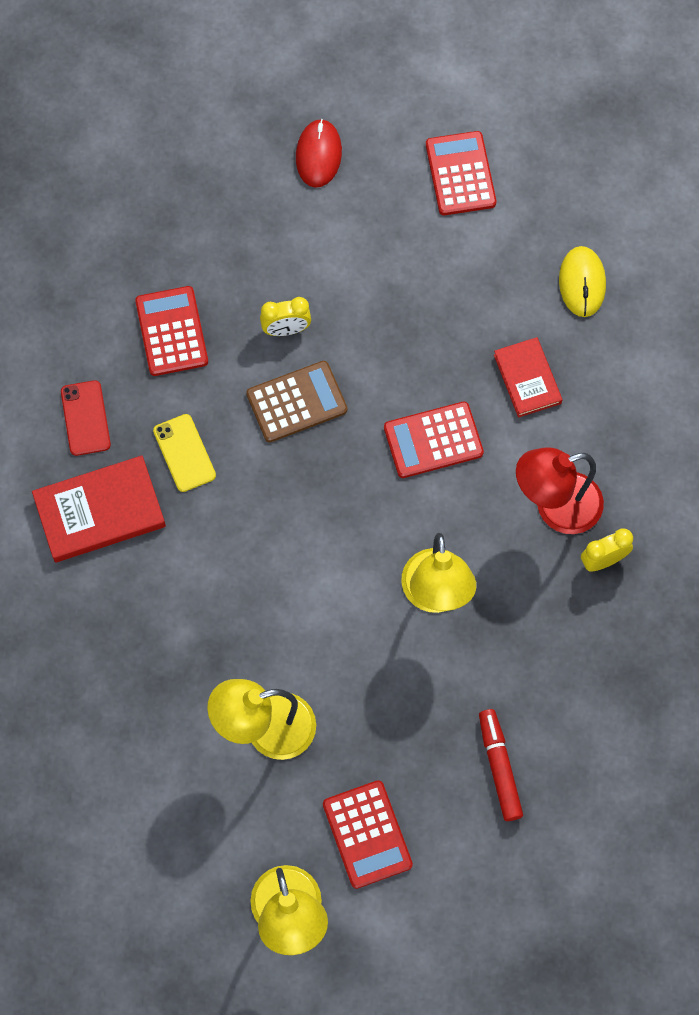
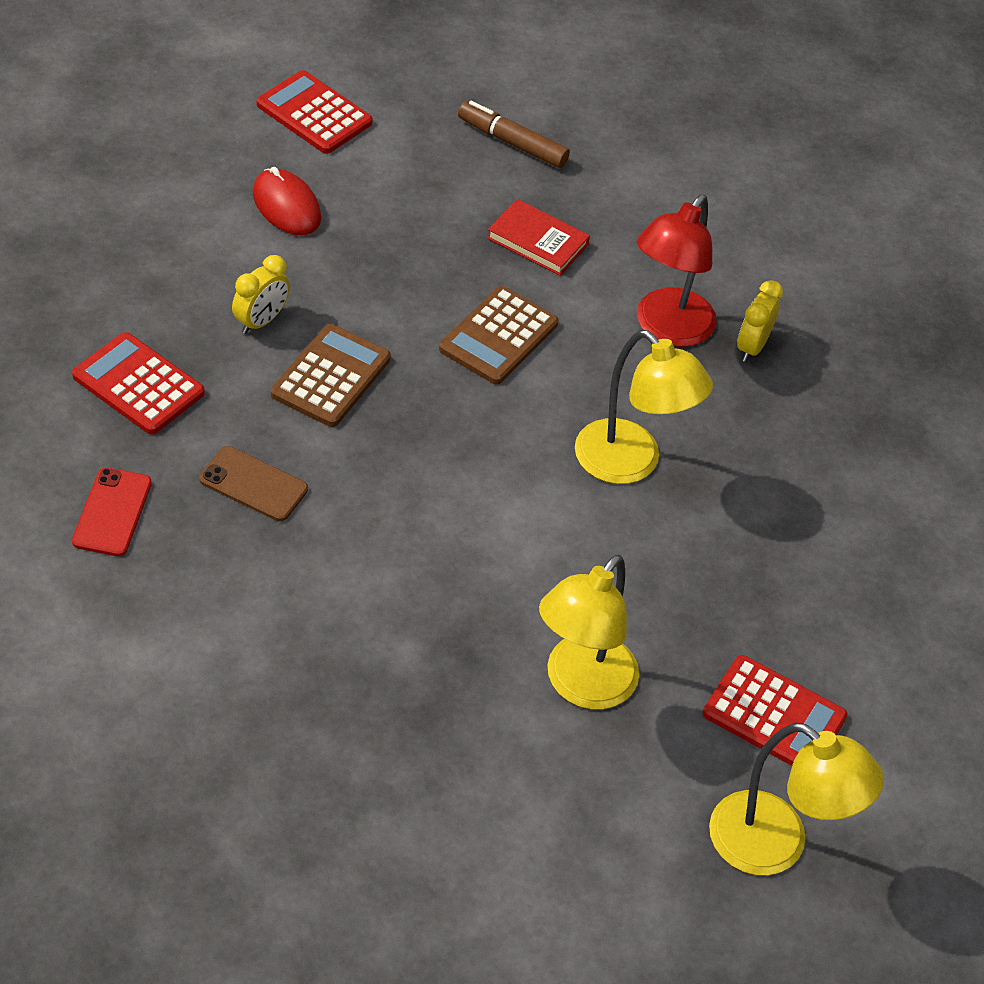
camera: 45 degrees left, 20 degrees down
red book [32,456,166,562] -> none
red phone [61,380,111,456] -> red phone turned 60 degrees clockwise [72,467,152,556]
yellow phone [153,414,216,492] -> brown phone [199,446,308,521]
red mouse [296,119,342,188] -> red mouse moved to [253,167,321,235]
red calculator [384,402,484,478] -> brown calculator [439,286,559,384]
red marker [479,709,523,821] -> none
yellow mouse [559,246,606,317] -> brown marker [458,101,570,168]

